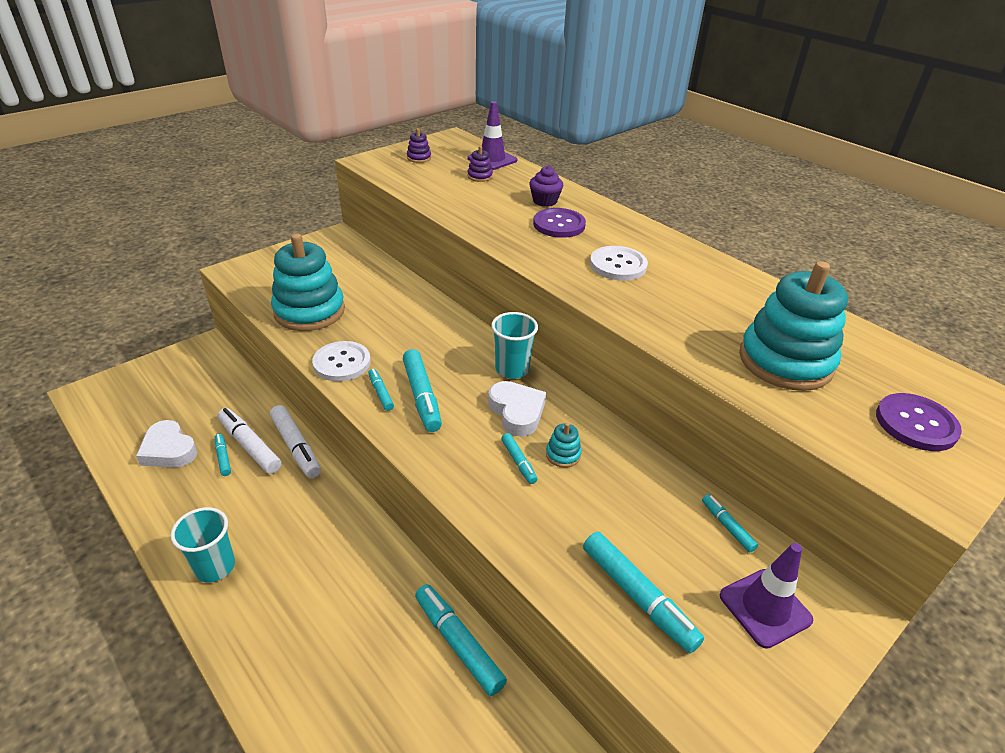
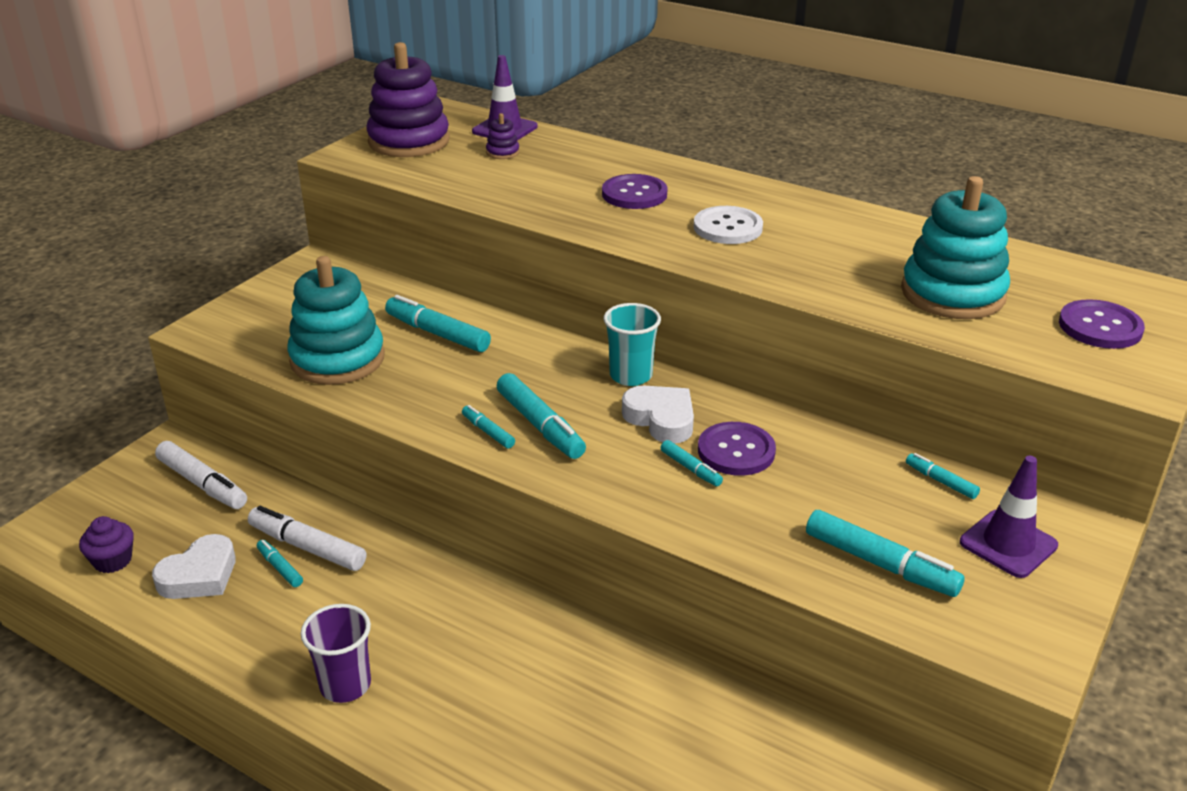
camera: 15 degrees left, 5 degrees down
white heart [136,420,198,468] -> white heart turned 75 degrees counterclockwise [152,534,236,599]
turquoise cup [170,507,235,582] -> purple cup [301,604,371,703]
white marker [270,405,321,478] -> white marker moved to [155,441,247,509]
white button [312,341,371,381] -> none
purple stacking toy [407,128,431,163] -> purple stacking toy [366,42,450,157], size x2.48
turquoise marker [415,584,507,696] -> turquoise marker moved to [385,295,491,352]
purple cupcake [529,166,563,207] -> purple cupcake moved to [79,516,134,573]
turquoise stacking toy [546,423,582,468] -> purple button [698,422,776,476]

